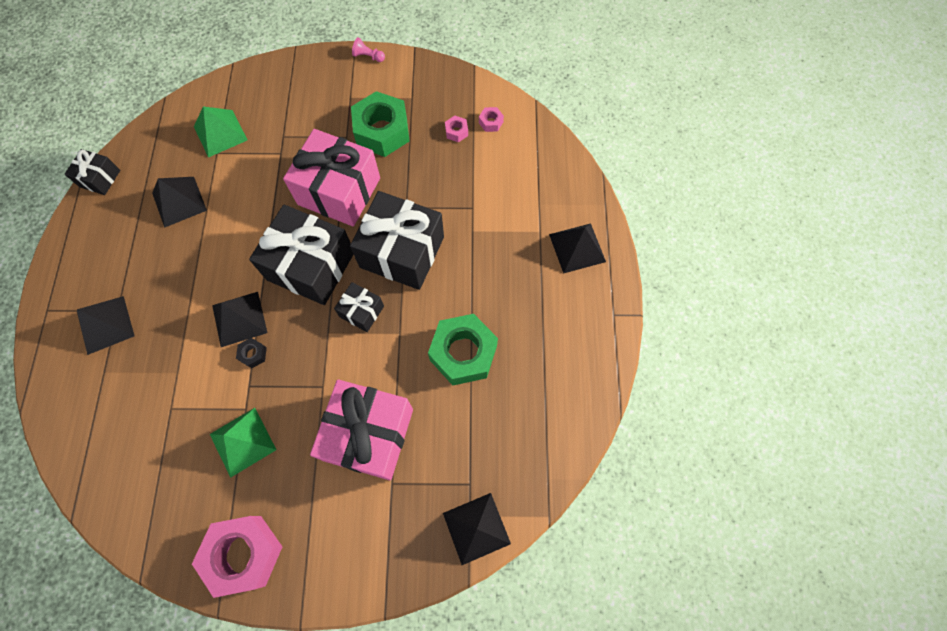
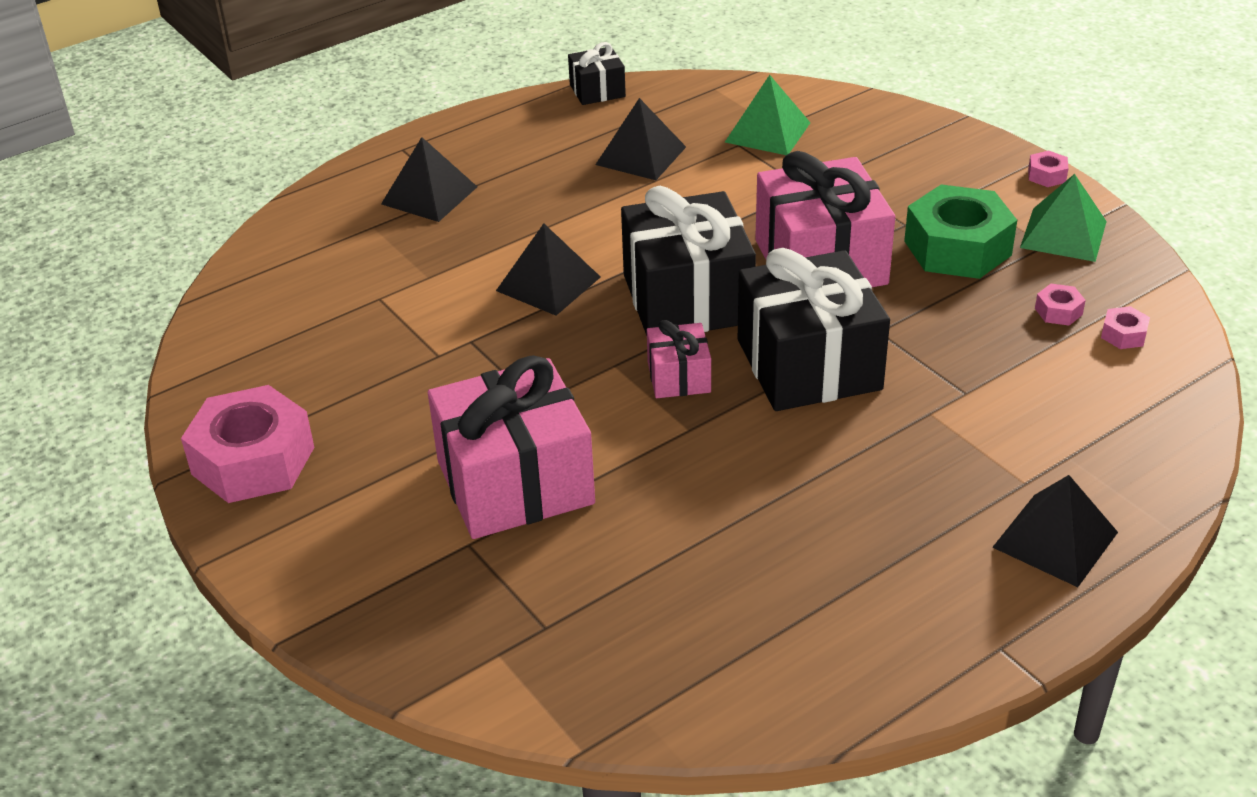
camera: 55 degrees right, 30 degrees down
green pyramid [210,408,277,478] -> green pyramid moved to [1020,174,1107,262]
black nut [236,338,267,368] -> none
black gift [334,282,384,332] -> pink gift [647,320,711,398]
pink pawn [352,37,385,62] -> pink nut [1028,150,1069,187]
green nut [428,314,498,385] -> none
black pyramid [443,493,511,565] -> none

